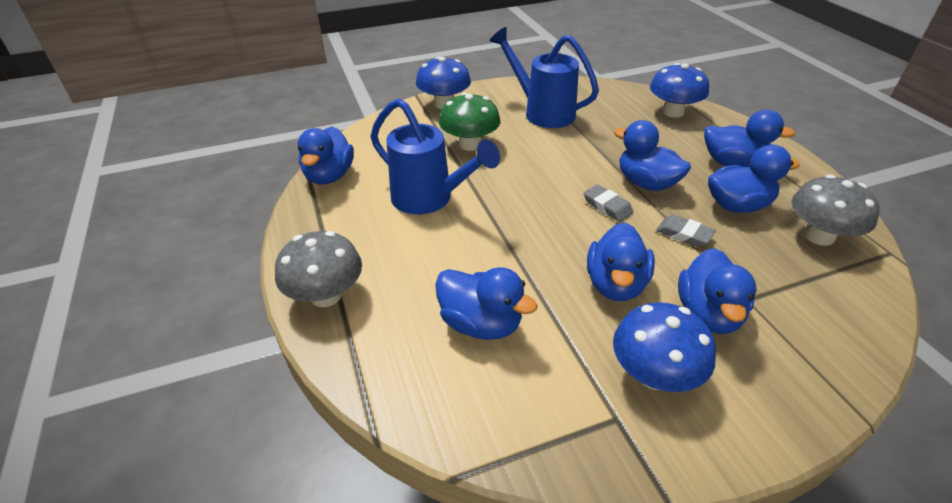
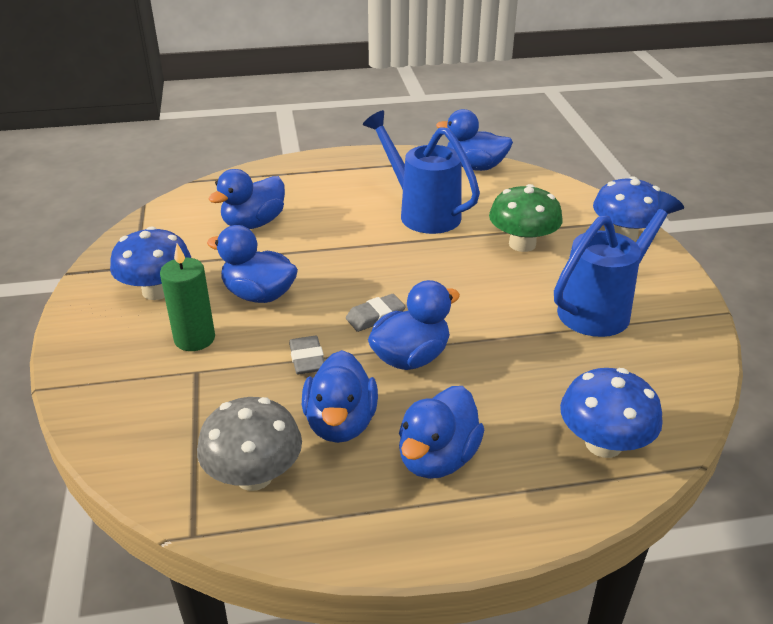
camera: 100 degrees right, 5 degrees down
grey mushroom [275,231,362,307] -> none
blue watering can [370,98,500,214] -> blue watering can turned 90 degrees clockwise [363,110,480,234]
grey eraser [656,215,716,247] -> grey eraser turned 60 degrees counterclockwise [289,336,325,374]
blue duck [678,248,756,334] -> green candle [160,244,215,351]

